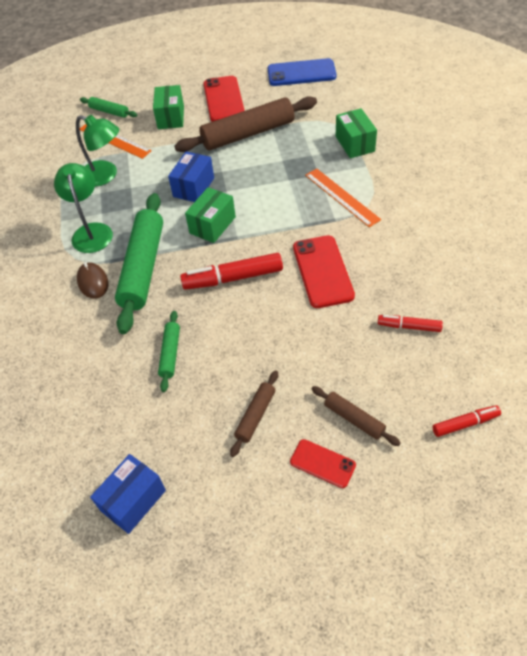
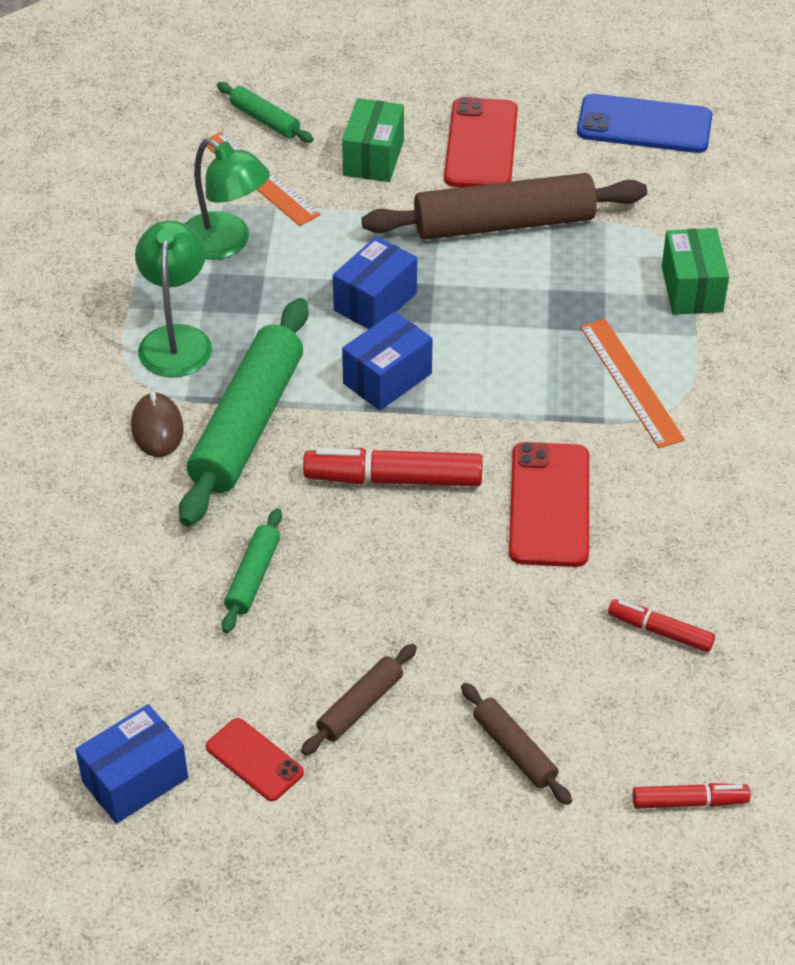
camera: 10 degrees right, 5 degrees down
green box [185,187,236,243] -> blue box [342,312,433,411]
red phone [290,439,356,488] -> red phone moved to [206,718,304,801]

